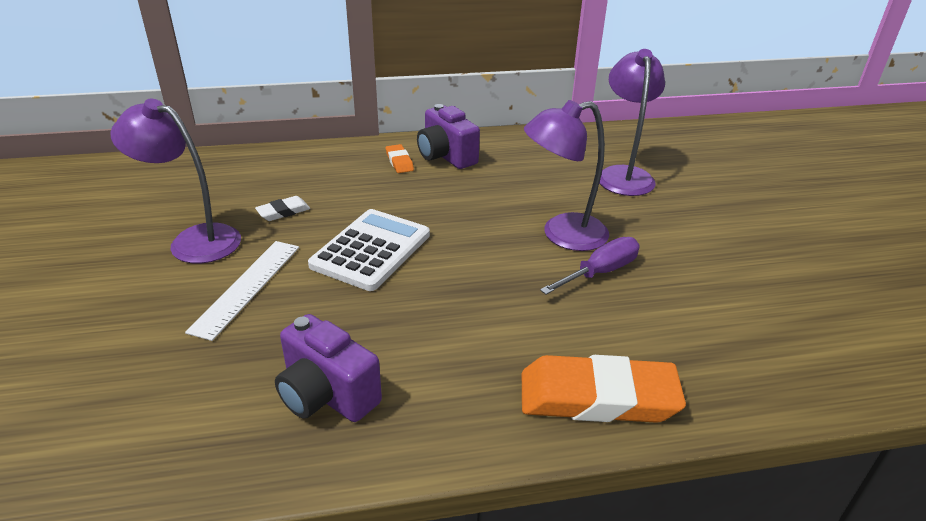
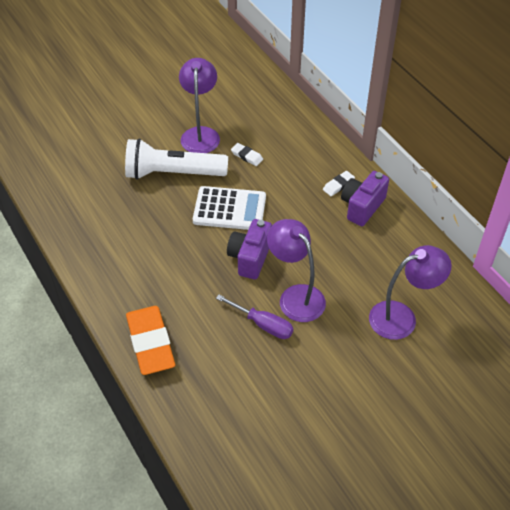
camera: 70 degrees right, 15 degrees up
white ruler [185,241,299,341] -> white flashlight [125,138,228,180]
purple camera [275,314,382,422] -> purple camera moved to [227,219,272,279]
orange eraser [386,144,414,173] -> white eraser [323,171,355,196]

